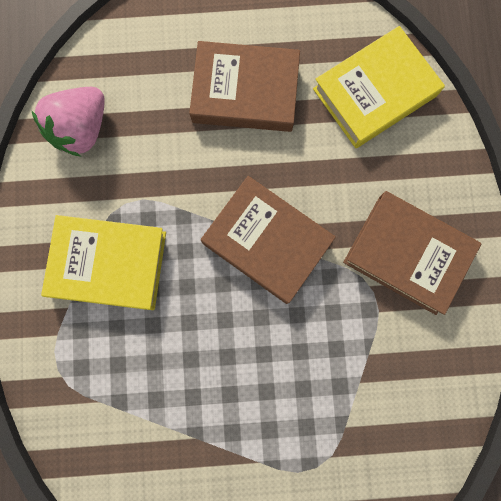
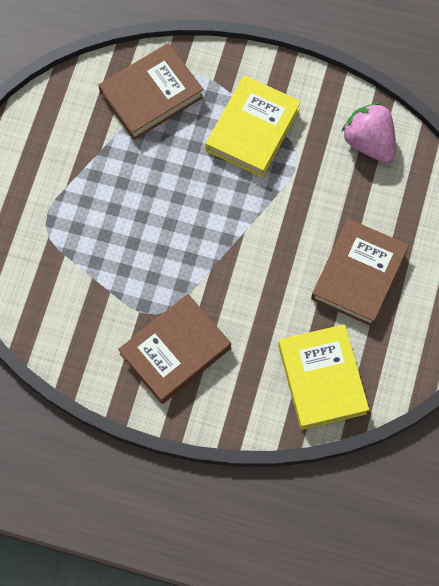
camera: 110 degrees right, 10 degrees down
brown book [201,176,336,304] -> brown book moved to [98,43,204,140]

